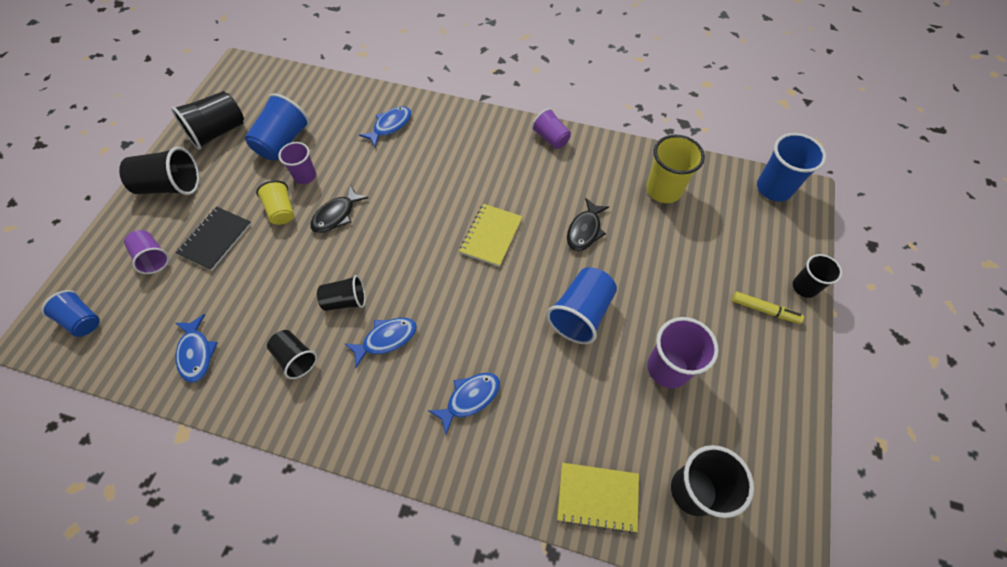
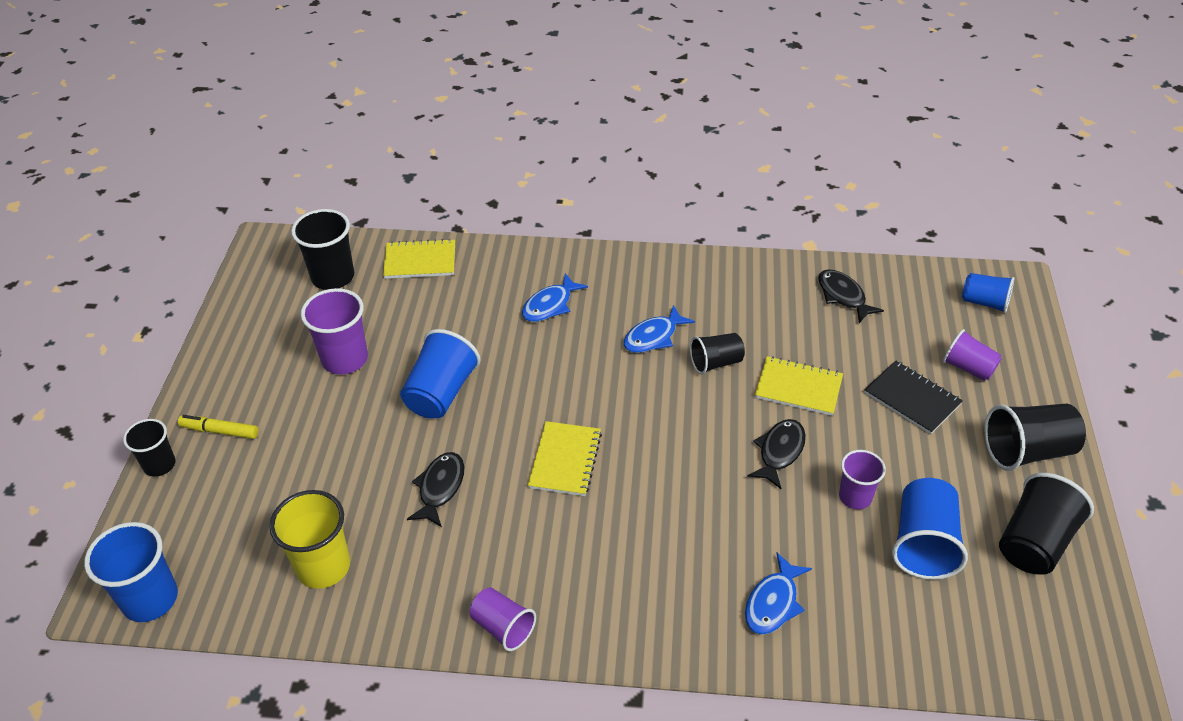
camera: 170 degrees right, 15 degrees down
blue fish [175,314,218,383] -> black fish [818,269,884,323]
black notebook [176,207,251,271] -> black notebook turned 60 degrees counterclockwise [864,361,963,434]
yellow cup [256,180,294,225] -> none
black cup [267,330,317,379] -> none
none -> yellow notebook [755,356,843,416]

